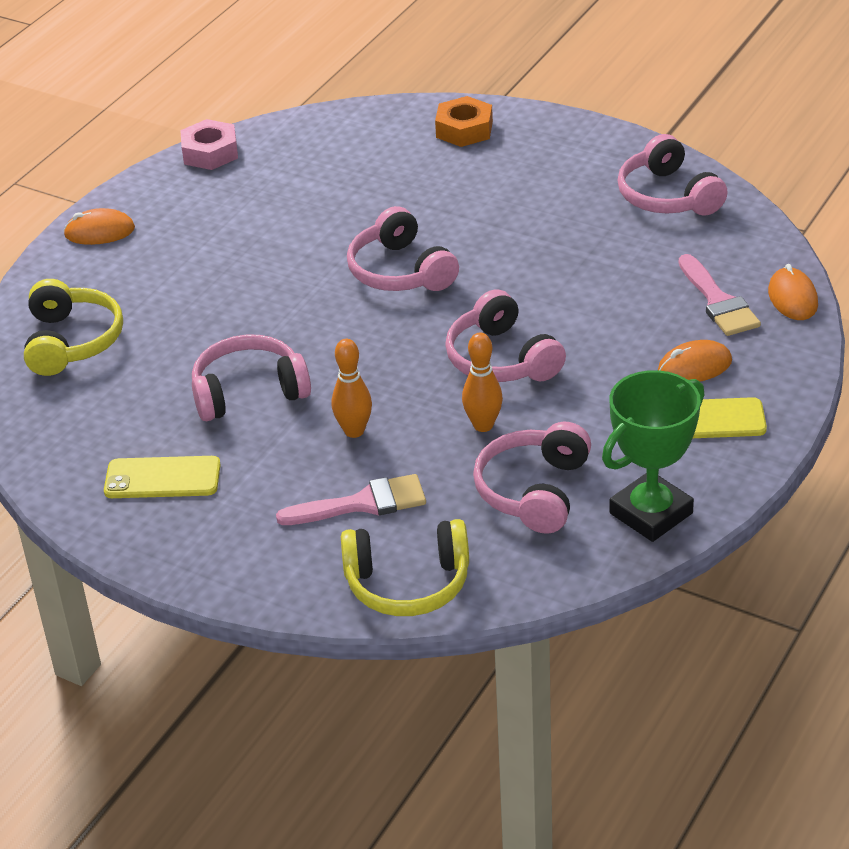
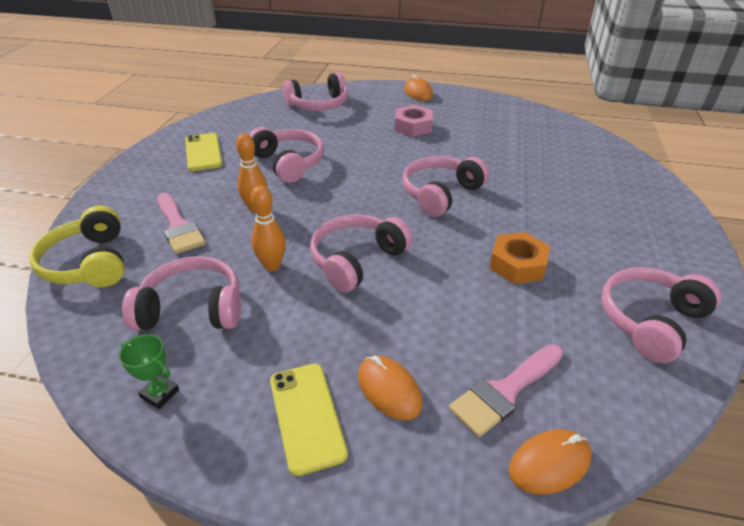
camera: 70 degrees right, 0 degrees up
yellow headphones [24,279,123,376] -> pink headphones [283,72,348,111]
pink nut [180,119,238,170] -> pink nut moved to [395,105,433,137]
orange nut [435,96,493,147] -> orange nut moved to [489,232,550,284]
green trophy [602,370,704,542] -> green trophy [119,334,179,409], size x0.46

